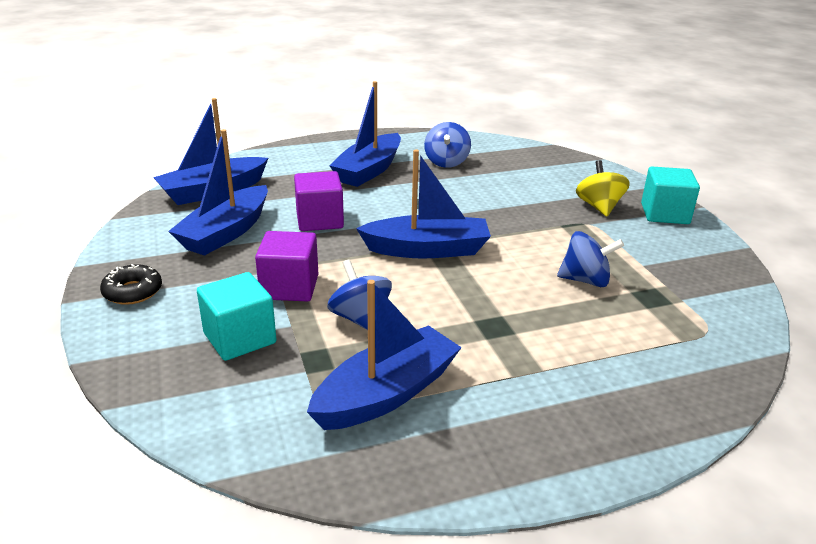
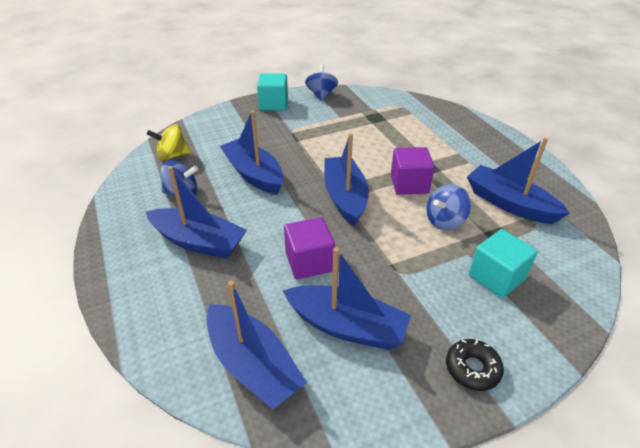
camera: 95 degrees left, 10 degrees up
purple cube [255,231,318,301] -> purple cube moved to [391,147,435,195]
blue spinning top [557,231,624,287] -> blue spinning top moved to [305,64,338,101]
yellow spinning top [576,160,630,217] -> yellow spinning top moved to [147,124,191,161]
none -> blue boat [220,110,284,195]

